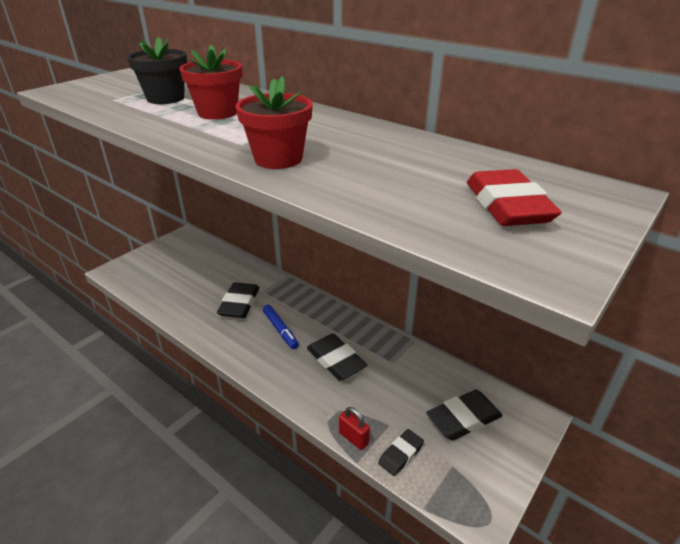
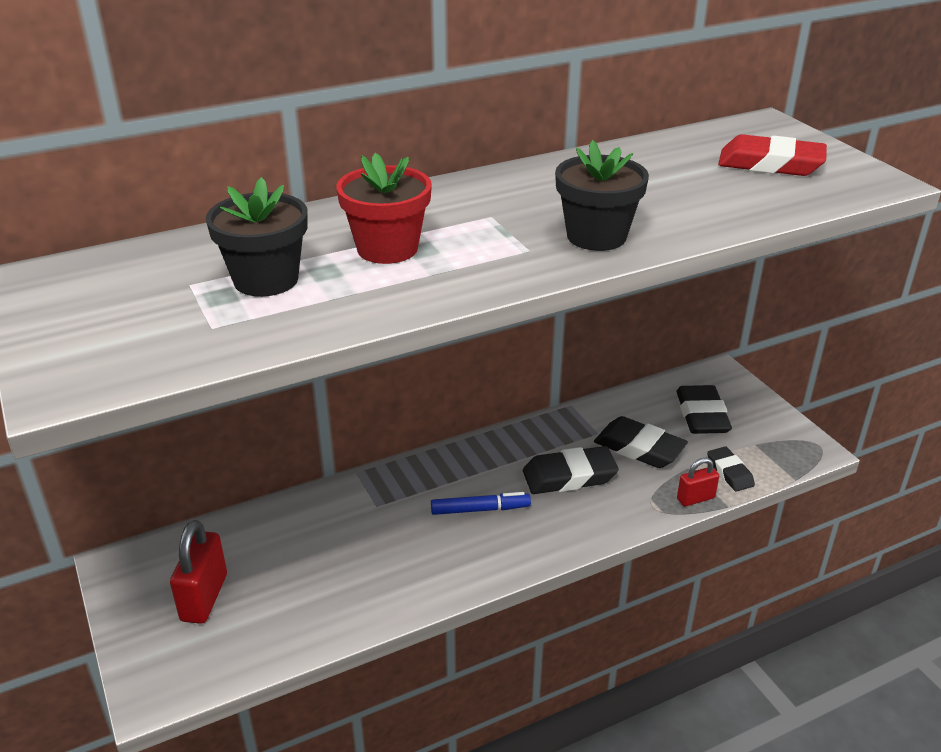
camera: 65 degrees left, 0 degrees up
black eraser [217,282,259,318] -> black eraser moved to [594,416,688,468]
red flower pot [235,76,313,169] -> black flower pot [555,140,649,251]
none -> red padlock [170,520,227,624]

